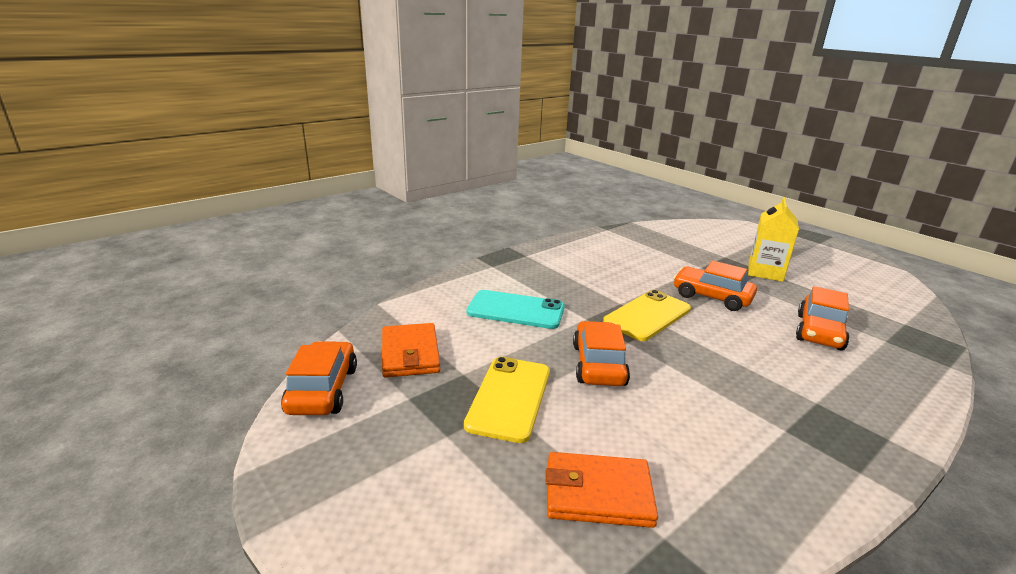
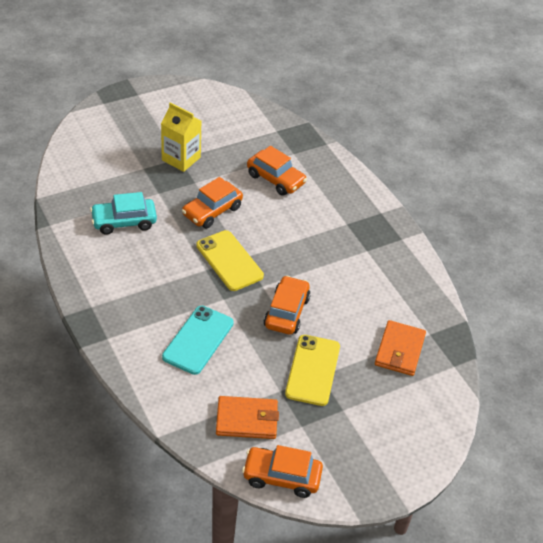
camera: 80 degrees left, 20 degrees up
yellow phone [464,357,550,443] -> yellow phone turned 75 degrees clockwise [285,335,340,406]
orange car [573,321,630,386] -> orange car turned 90 degrees clockwise [264,276,311,335]
none -> turquoise car [90,192,157,235]

